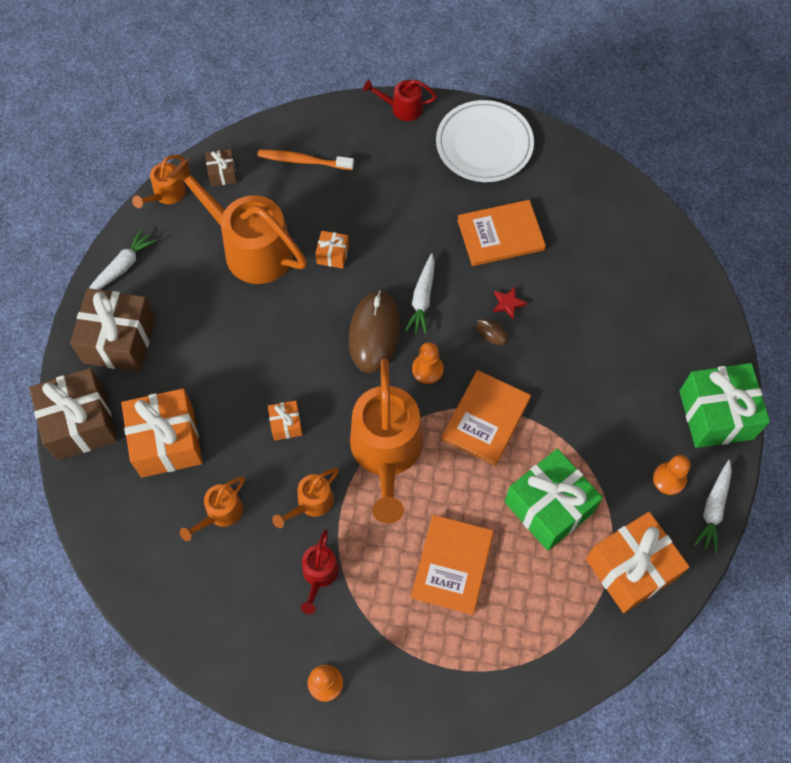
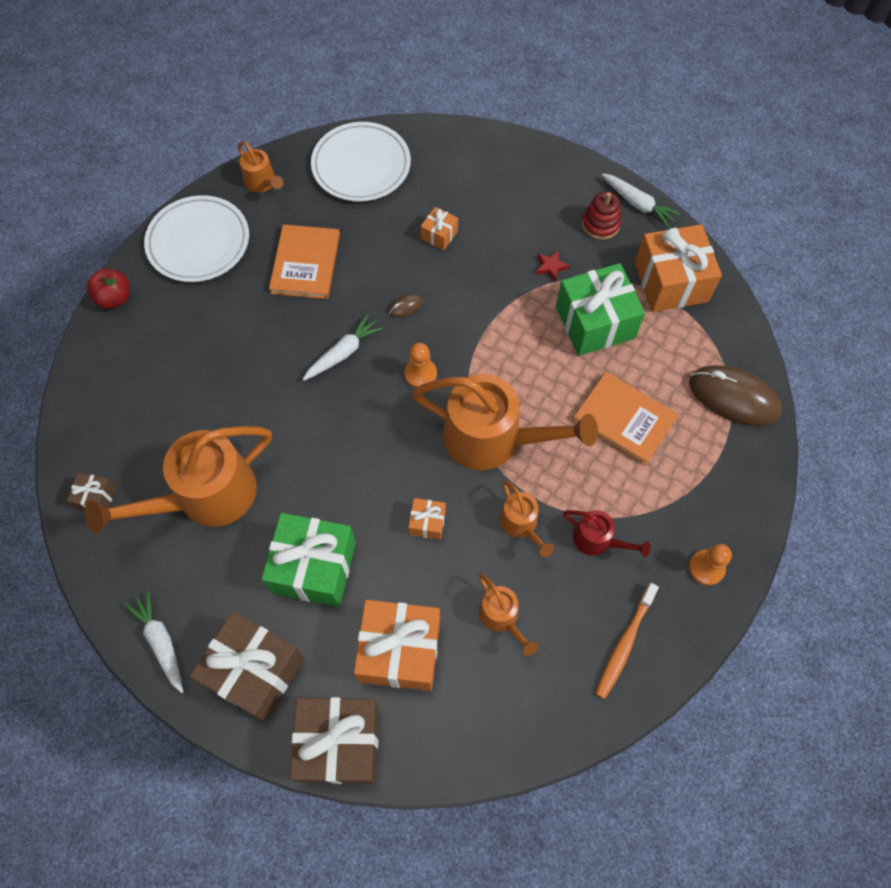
camera: 70 degrees left, 0 degrees up
orange watering can [132,155,186,208] -> orange watering can moved to [238,141,283,193]
orange toothbrush [257,150,354,170] -> orange toothbrush moved to [596,583,659,699]
orange gift [315,231,349,269] -> orange gift moved to [421,207,458,250]
brown mouse [348,290,400,373] -> brown mouse moved to [689,365,782,427]
red watering can [363,80,437,121] -> red apple [87,269,130,309]
white carrot [405,254,435,335] -> white carrot turned 75 degrees counterclockwise [302,314,383,381]
orange book [441,370,531,466] -> none
red star [493,287,527,319] -> red star moved to [535,250,570,282]
orange pawn [653,455,690,495] -> red stacking toy [582,191,621,240]
green gift [679,363,770,448] -> green gift moved to [261,513,356,607]
none -> white plate [311,122,411,202]

